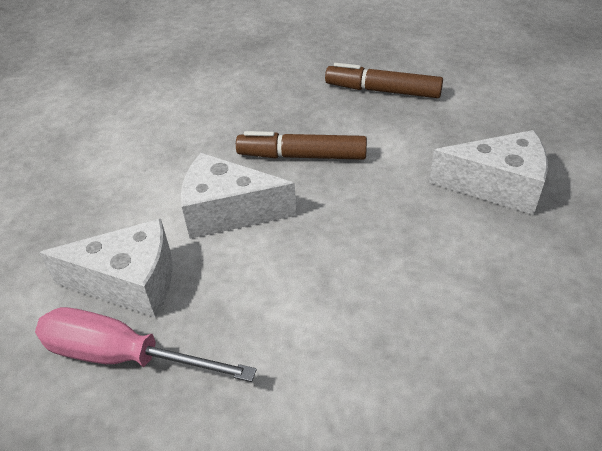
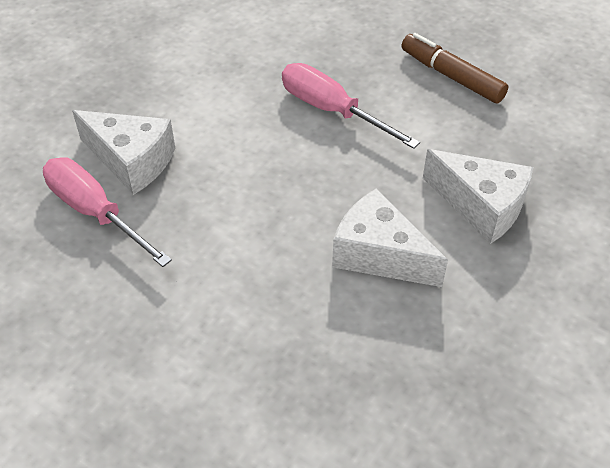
camera: 25 degrees right, 5 degrees up
white cheese [181,153,297,239] -> white cheese moved to [332,188,448,287]
brown marker [236,131,367,160] -> pink screwdriver [282,63,420,149]

